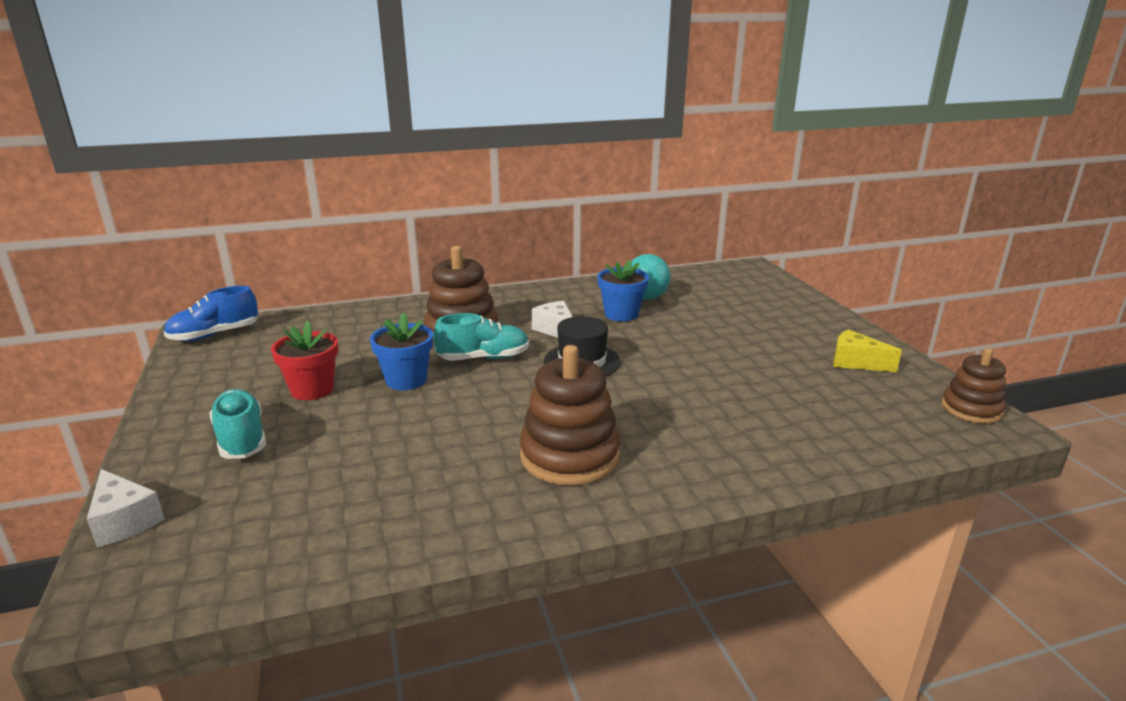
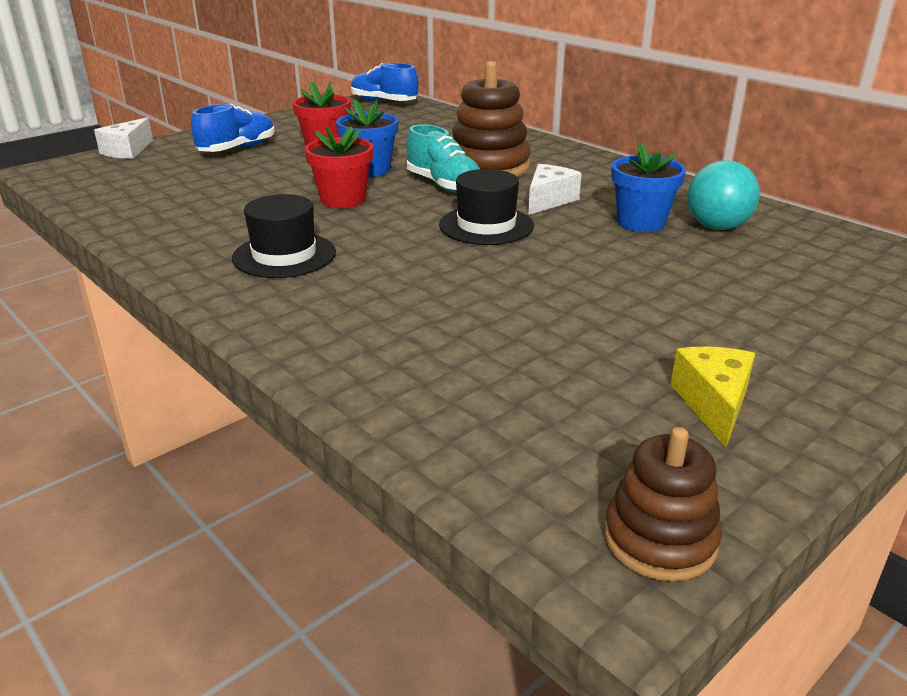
camera: 65 degrees right, 5 degrees up
turquoise shoe [210,389,266,459] -> blue shoe [191,104,275,152]
brown stacking toy [520,345,620,485] -> black hat [232,194,336,278]
none -> red flower pot [305,126,373,208]

